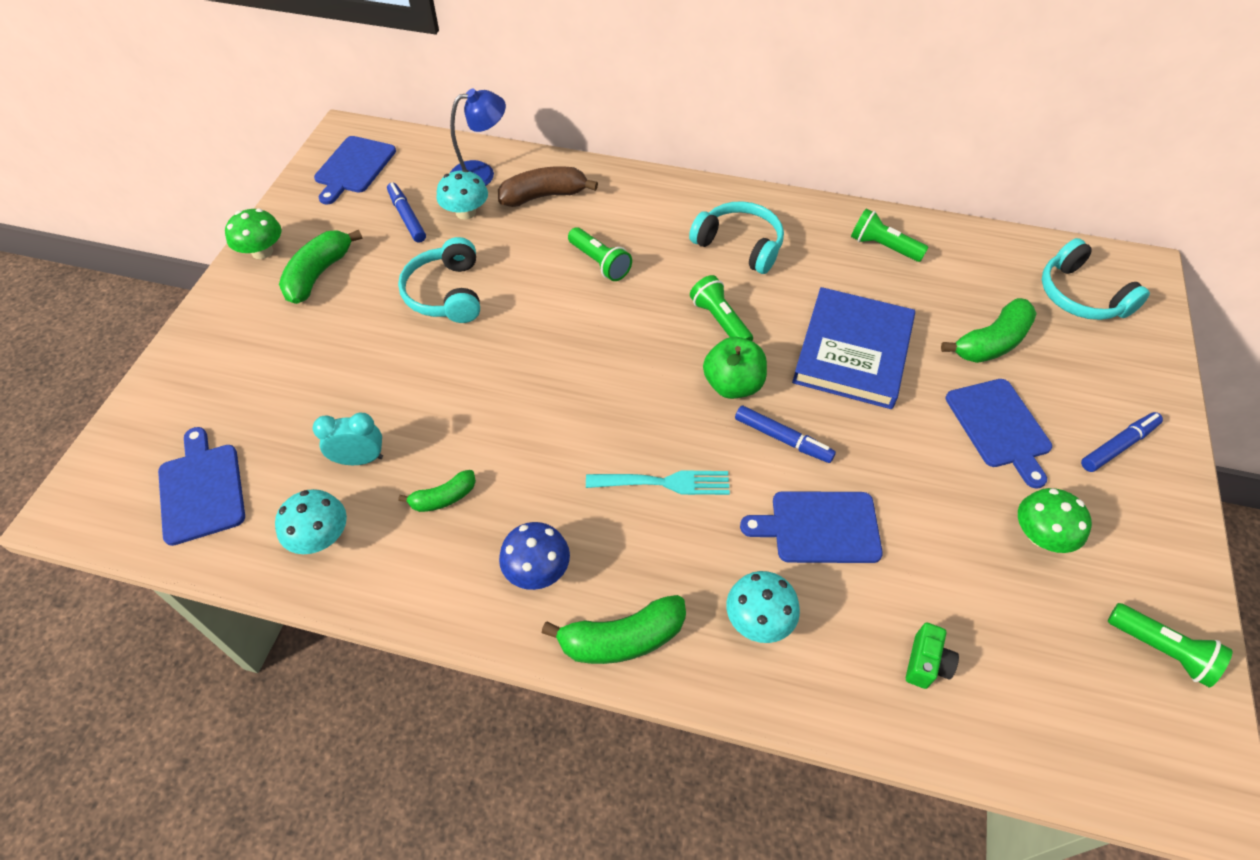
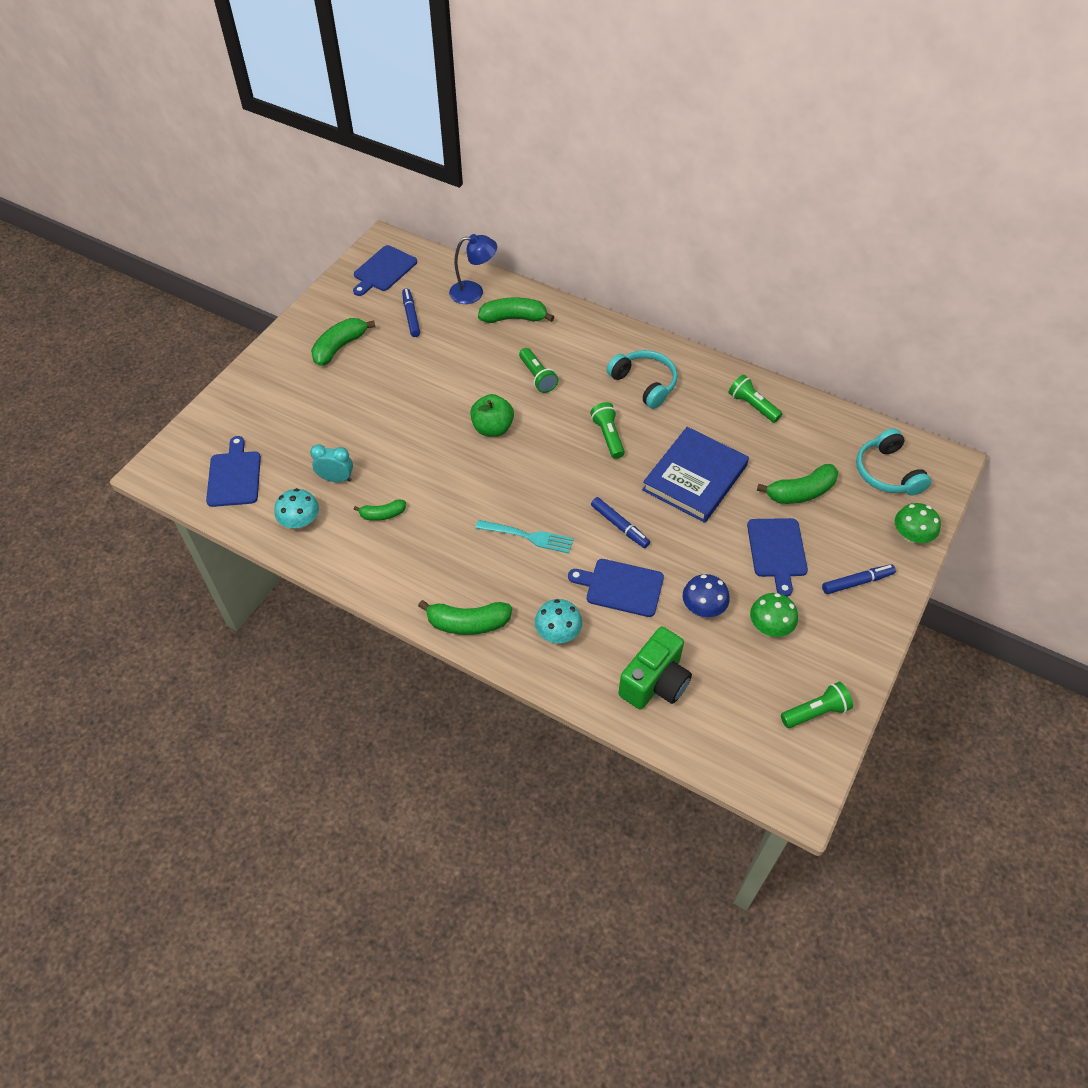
camera: 15 degrees right, 0 degrees up
green mushroom [225,209,282,259] -> green mushroom moved to [895,503,941,543]
turquoise headphones [398,237,480,323] -> none
turquoise mushroom [436,169,488,220] -> none
brown banana [498,166,598,207] -> green banana [478,298,554,323]
blue mushroom [499,522,570,590] -> blue mushroom moved to [683,574,730,617]
green apple [703,337,767,399] -> green apple moved to [470,394,514,437]
green camera [906,622,959,689] -> green camera [618,627,692,709], size x1.99
green flashlight [1108,603,1233,688] -> green flashlight turned 75 degrees counterclockwise [781,682,853,728]

